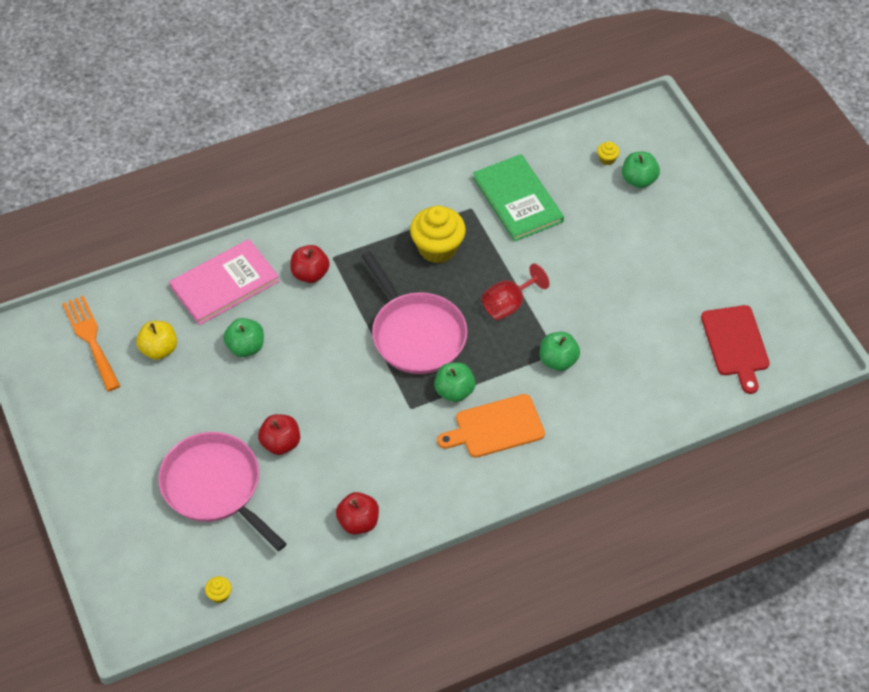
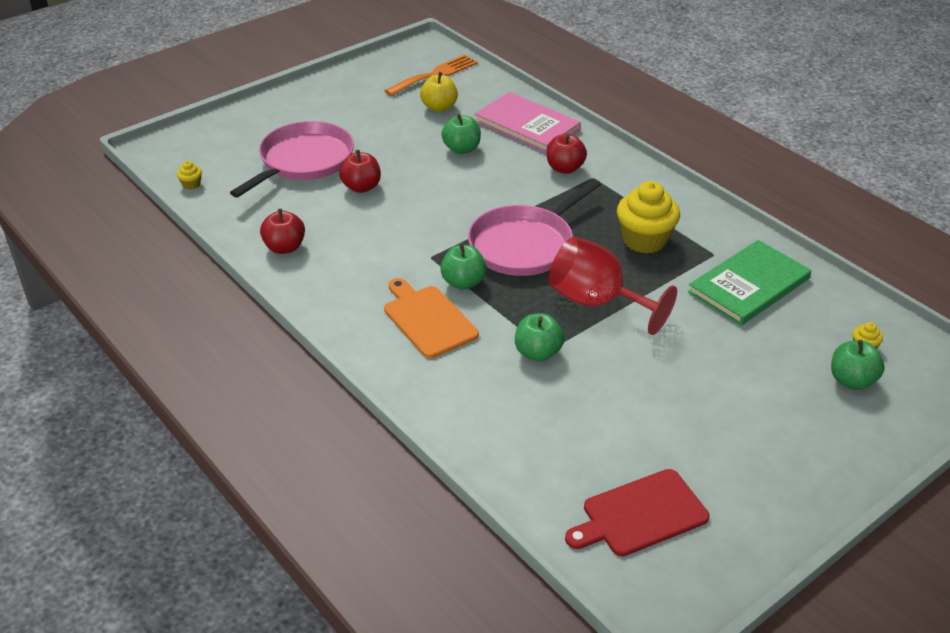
camera: 75 degrees right, 15 degrees down
red goblet [482,263,549,320] -> red goblet [549,237,677,335], size x1.52

